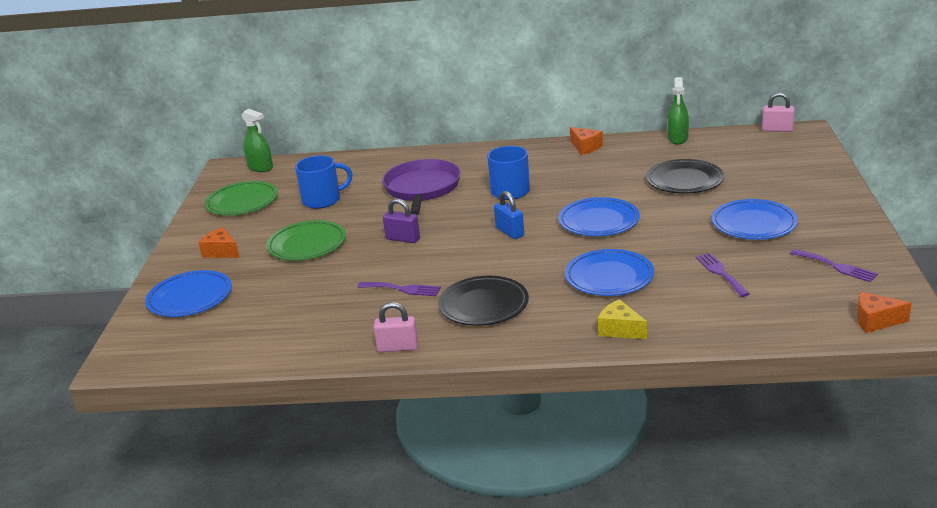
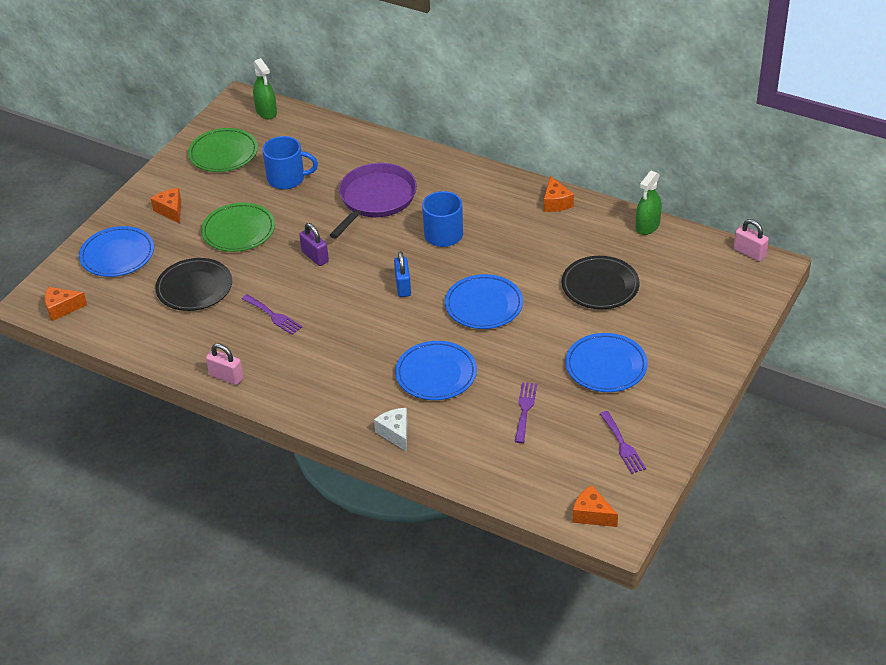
camera: 25 degrees right, 15 degrees up
black plate [438,276,529,326] -> black plate moved to [155,258,232,311]
yellow cheese [598,299,647,339] -> white cheese [374,408,408,452]
none -> orange cheese [45,287,87,321]

